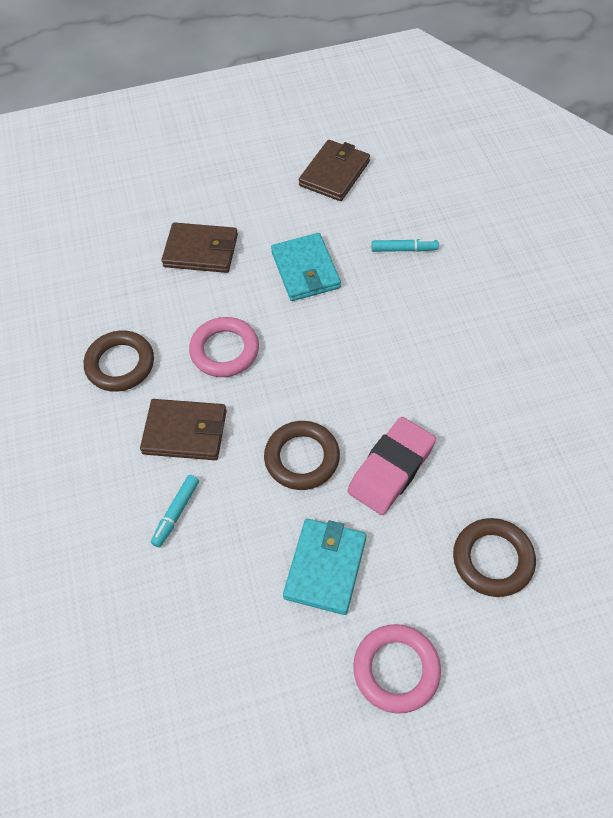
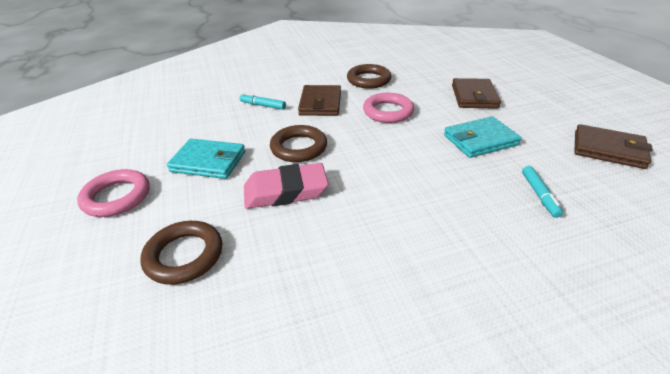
camera: 85 degrees right, 20 degrees down
pink eraser [348,417,436,515] -> pink eraser turned 45 degrees counterclockwise [244,163,329,209]

